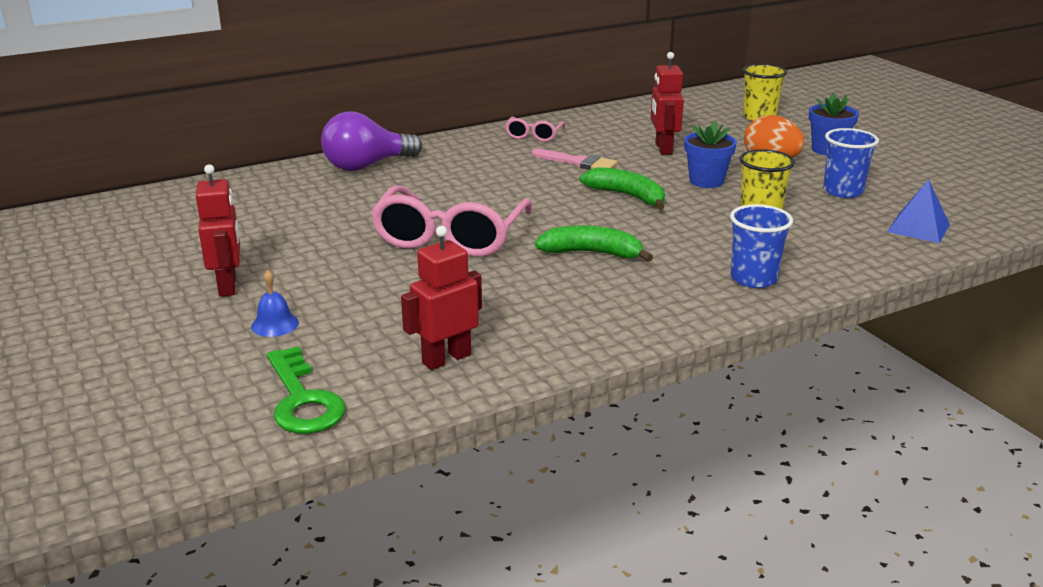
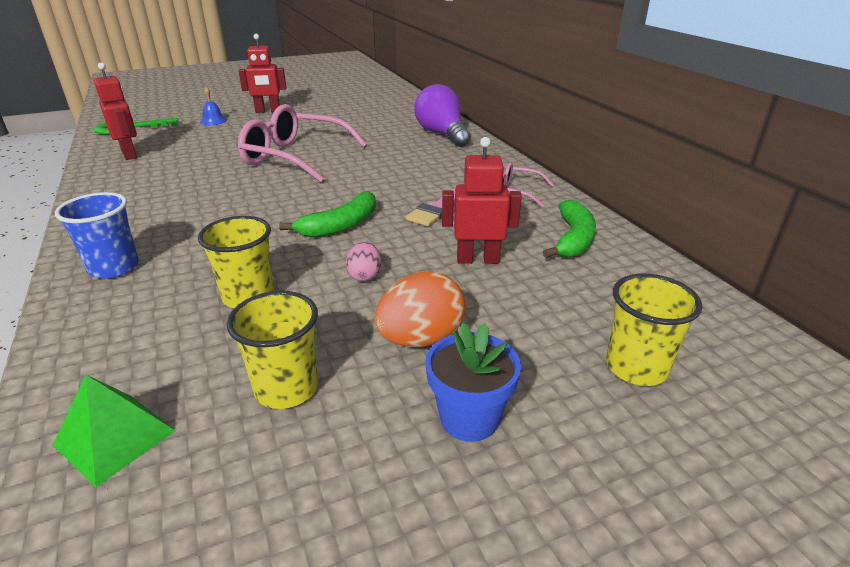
camera: 95 degrees right, 5 degrees up
green banana [535,226,653,262] -> green banana moved to [543,200,596,258]
blue flower pot [684,121,737,188] -> pink egg [346,242,381,281]
blue cup [823,128,879,198] -> yellow cup [226,291,318,409]
blue pyramid [887,179,950,243] -> green pyramid [53,375,176,487]

